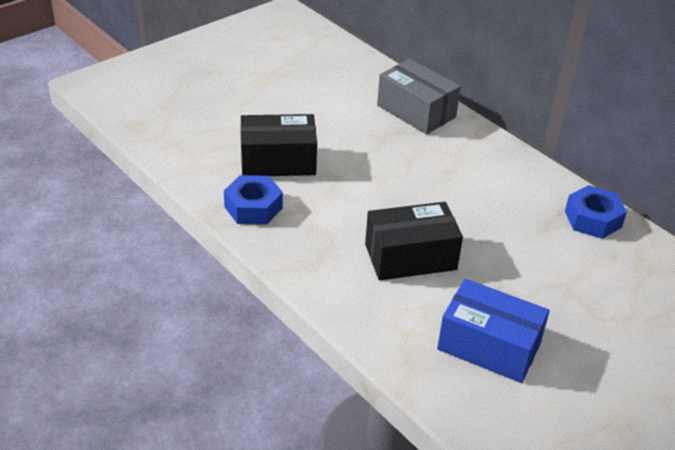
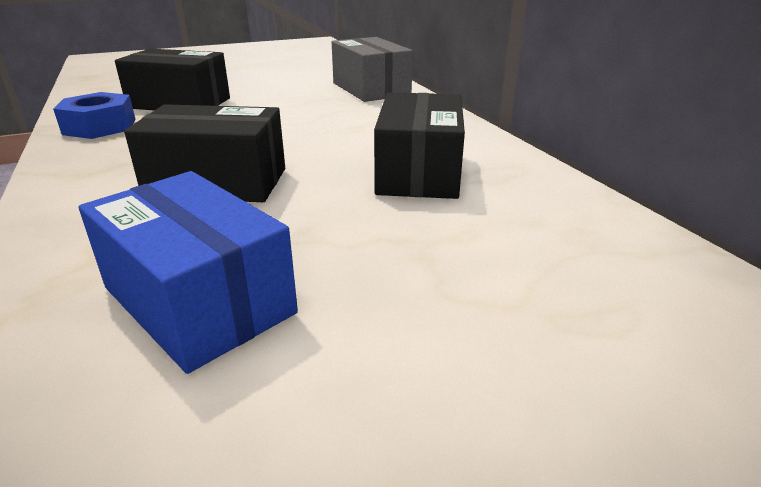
camera: 20 degrees right, 10 degrees down
blue nut [565,185,627,239] -> none
none -> black box [374,92,465,199]

